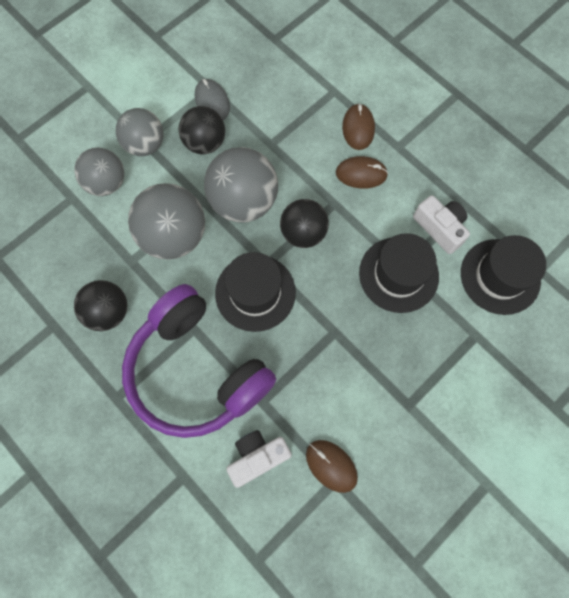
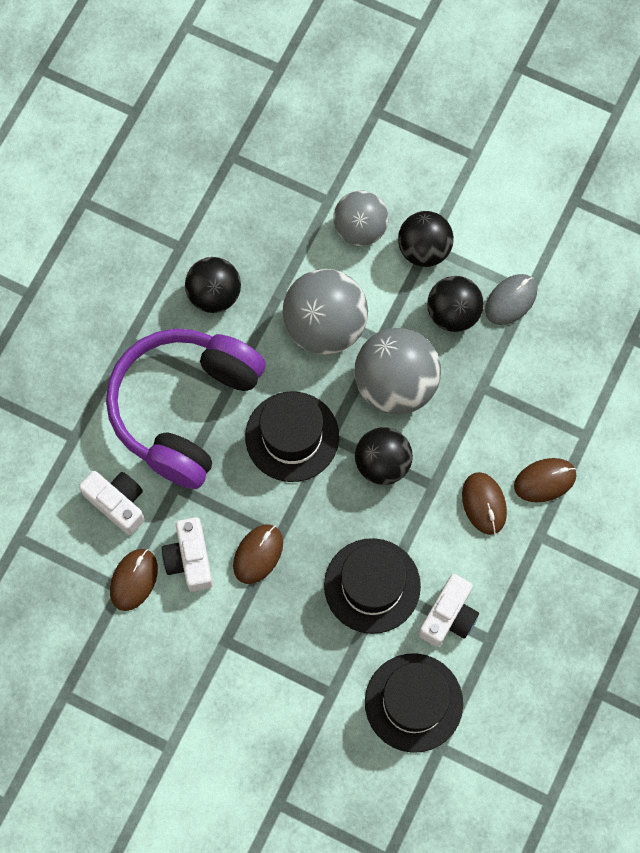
camera: 70 degrees right, 0 degrees up
grey ball [116,108,164,156] -> black ball [398,211,454,267]
none -> white camera [162,517,213,592]
none -> brown mouse [233,524,283,584]

